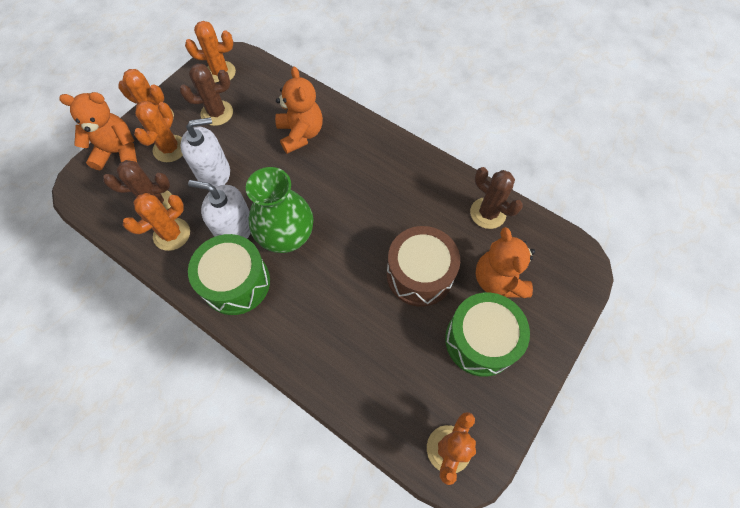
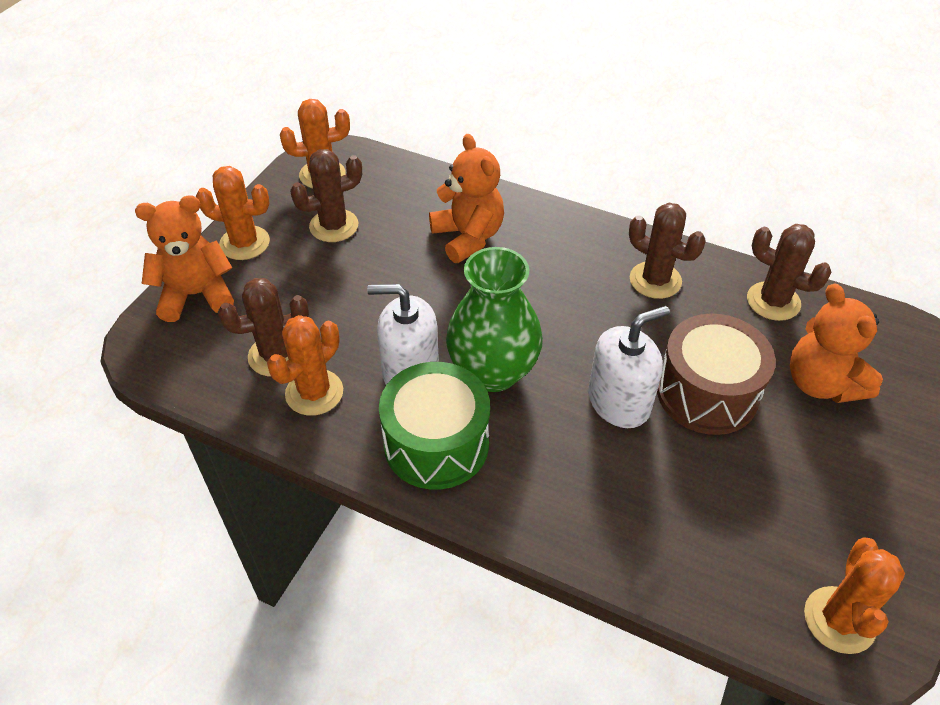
camera: 10 degrees left, 15 degrees down
orange cactus [134,101,183,162] -> none
white soap dispenser [180,117,230,187] -> white soap dispenser moved to [588,306,670,428]
green drum [445,293,530,377] -> none
none -> brown cactus [629,203,706,299]

